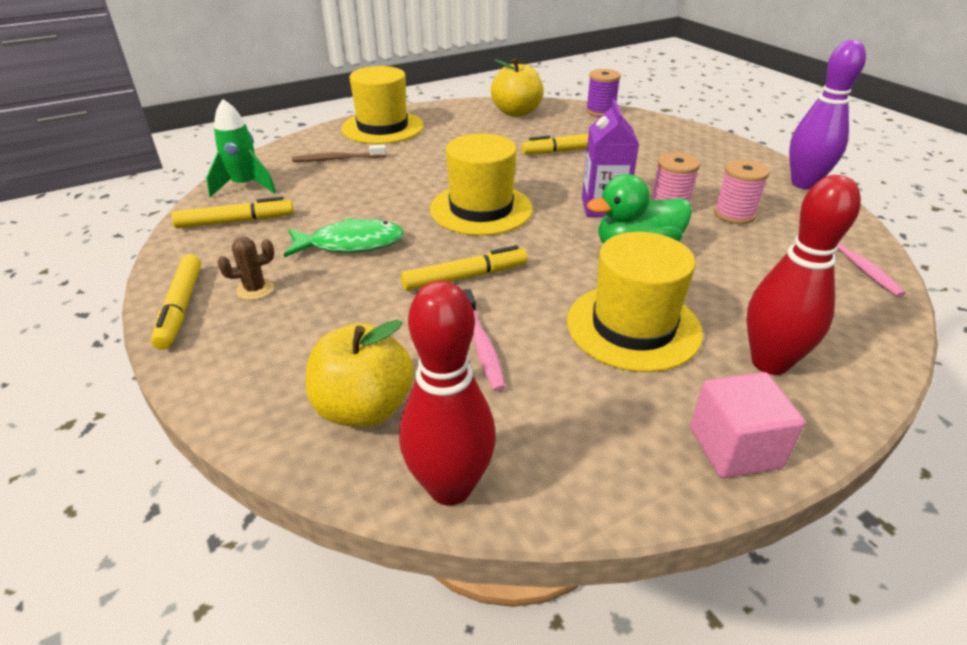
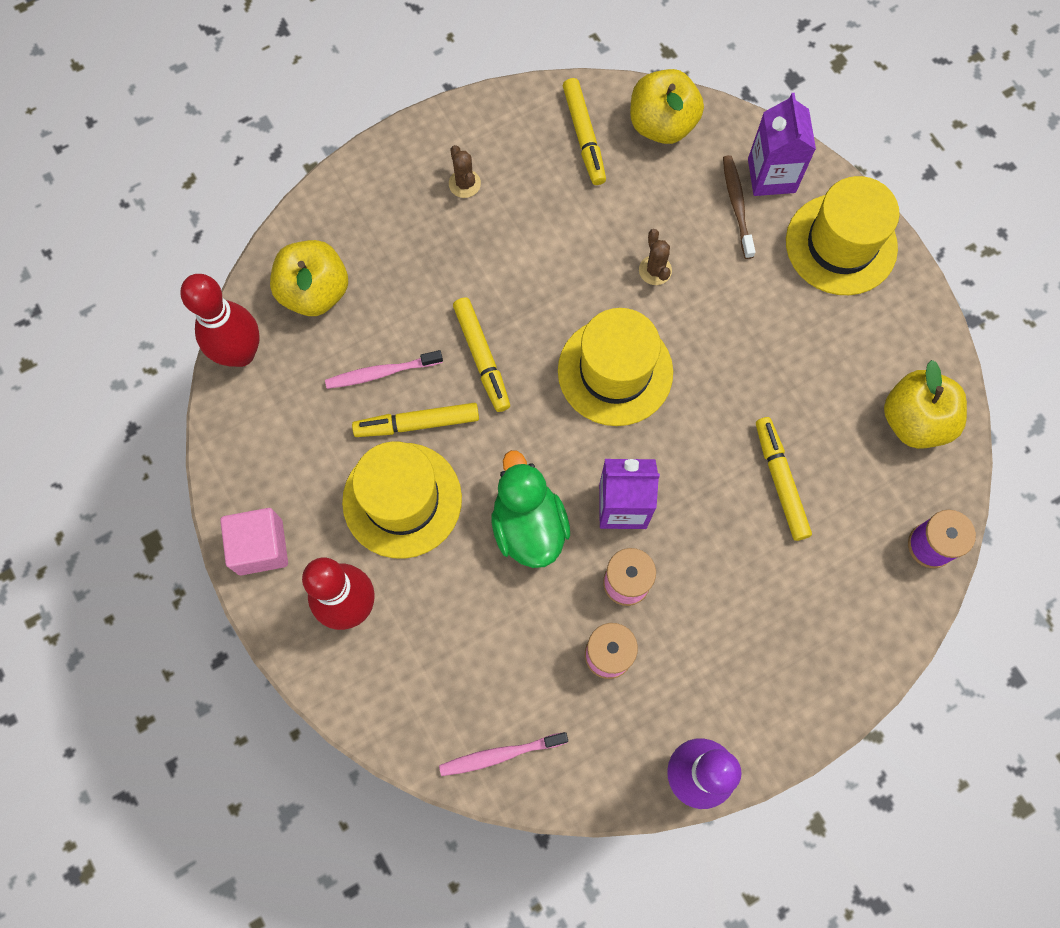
camera: 90 degrees right, 35 degrees up
yellow marker [151,254,201,350] -> yellow marker moved to [352,403,479,437]
green rocket [206,99,276,197] -> yellow apple [630,69,704,144]
green fish [284,218,404,257] -> none
none -> brown cactus [639,229,672,285]
none -> purple carton [748,93,816,196]

